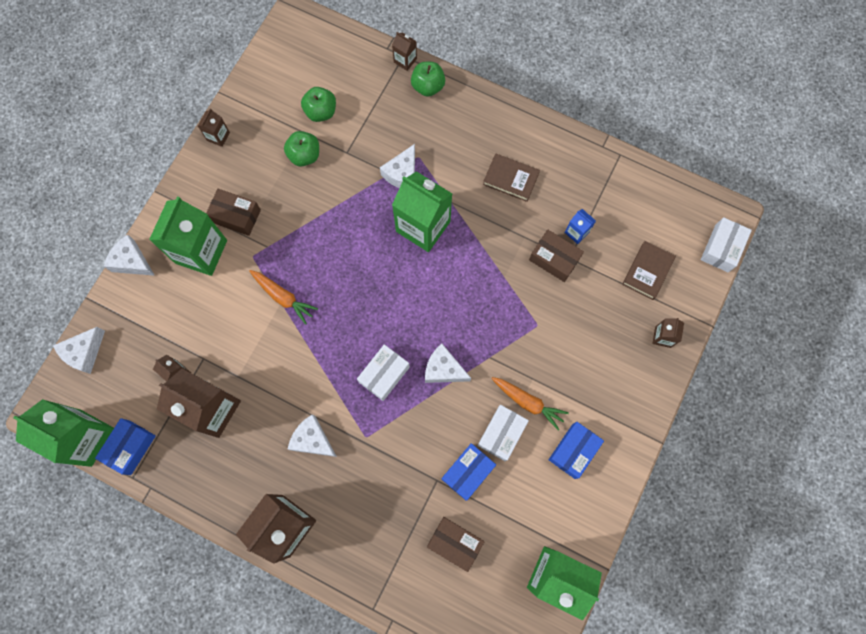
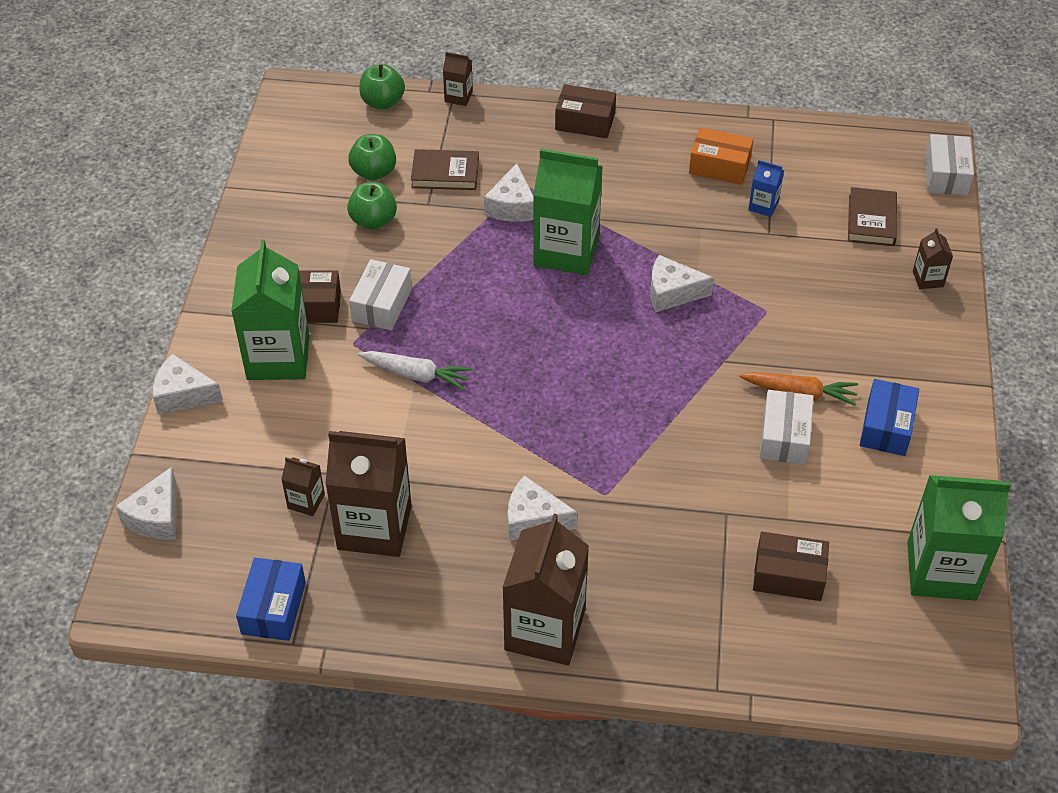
camera: 20 degrees left, 25 degrees down
green carton [13,399,114,467] -> none
brown carton [198,109,230,147] -> none
orange carrot [249,270,318,325] -> white carrot [358,351,472,390]
white box [357,344,410,401] -> white box moved to [349,259,412,330]
green apple [411,62,445,97] -> green apple moved to [359,64,405,110]
white cheese [425,343,471,383] -> white cheese moved to [650,255,714,312]
blue box [442,443,496,501] -> none
brown book [483,153,540,202] -> brown book moved to [411,149,479,190]
brown box [529,230,584,282] -> brown box moved to [555,84,616,138]
none -> orange box [689,127,754,185]

